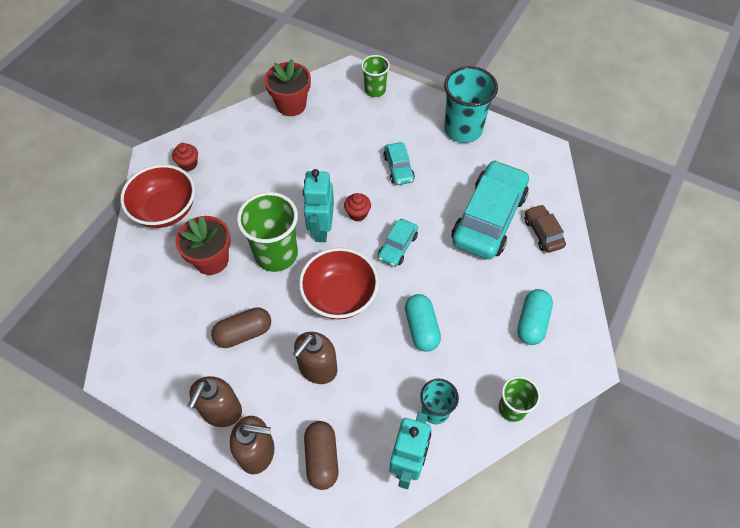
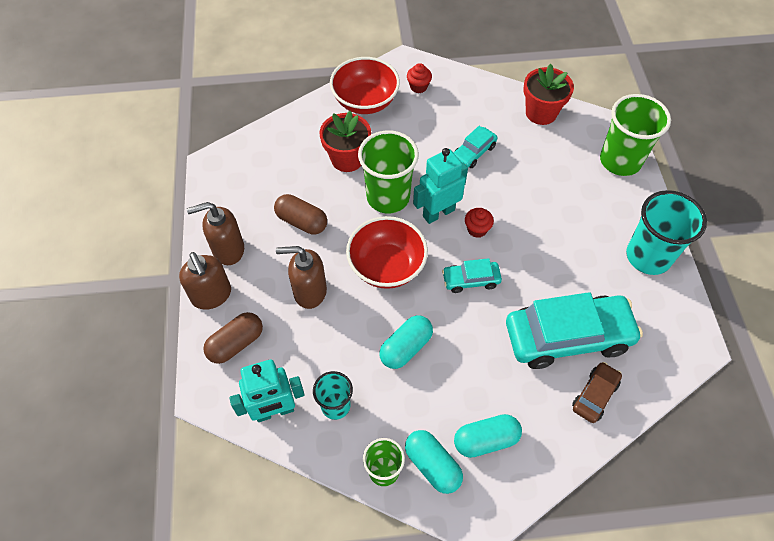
camera: 55 degrees right, 0 degrees up
green cup [361,55,390,97] -> green cup [600,94,671,176], size x1.74
turquoise car [383,142,415,185] -> turquoise car moved to [454,126,498,168]
none -> turquoise capsule [405,430,463,494]

